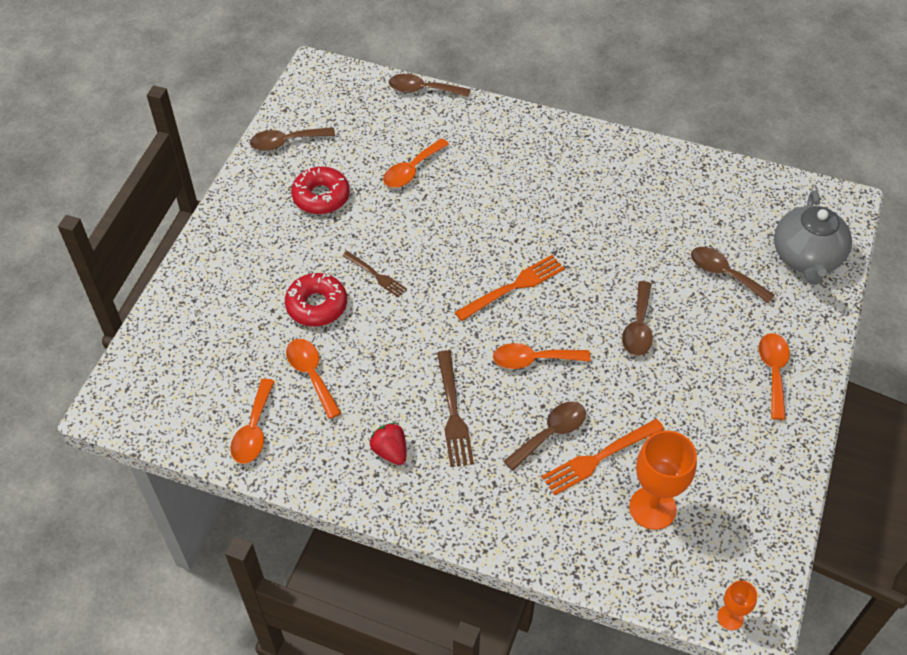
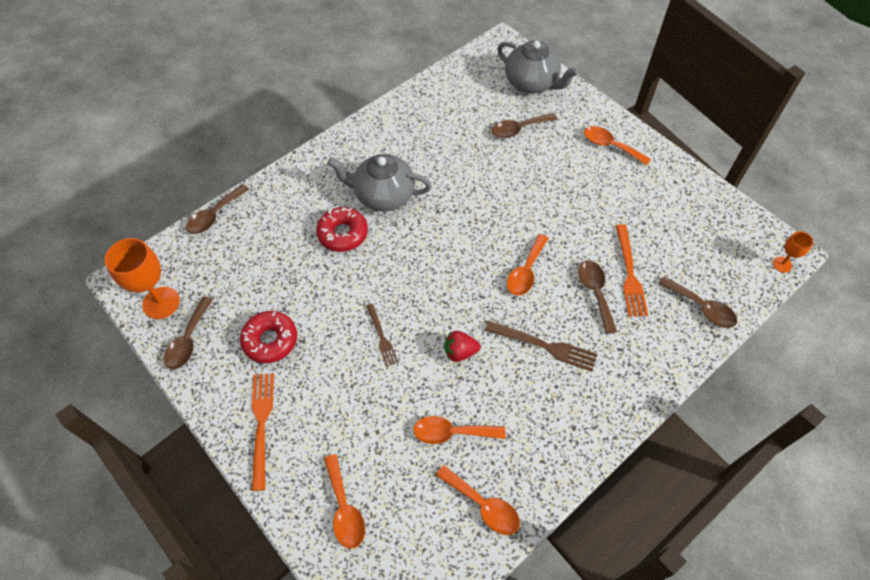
camera: 60 degrees left, 5 degrees up
red donut [285,273,347,327] -> red donut moved to [316,207,368,252]
brown fork [342,251,407,297] -> brown fork turned 90 degrees clockwise [366,304,398,367]
red strawberry [369,422,406,465] -> red strawberry moved to [445,331,481,362]
orange spoon [383,138,449,188] -> orange spoon moved to [324,454,365,549]
orange fork [455,255,565,321] -> orange fork moved to [252,373,274,491]
brown spoon [622,281,653,356] -> brown spoon moved to [658,276,737,328]
orange goblet [629,430,697,530] -> orange goblet moved to [104,238,180,319]
none -> grey teapot [328,154,432,211]

